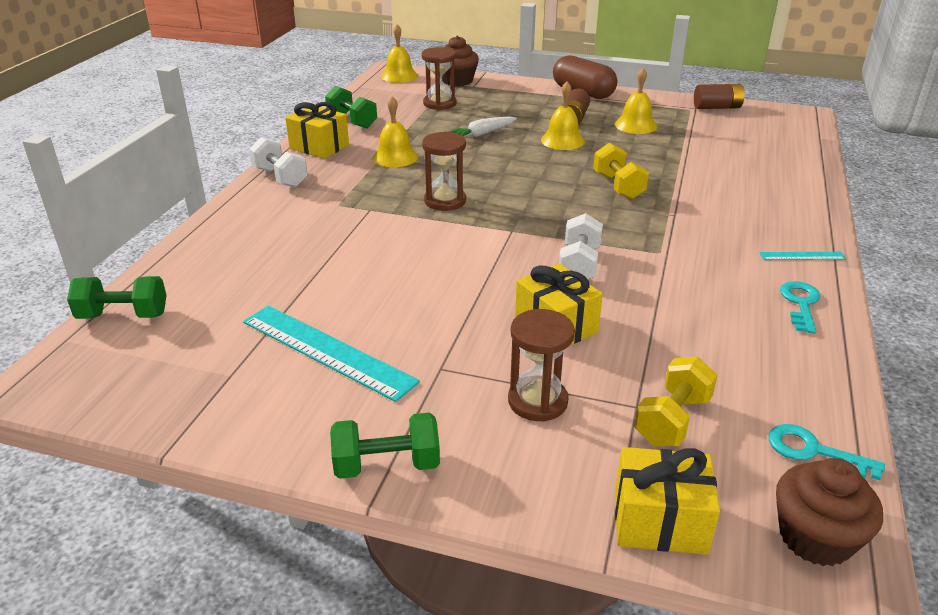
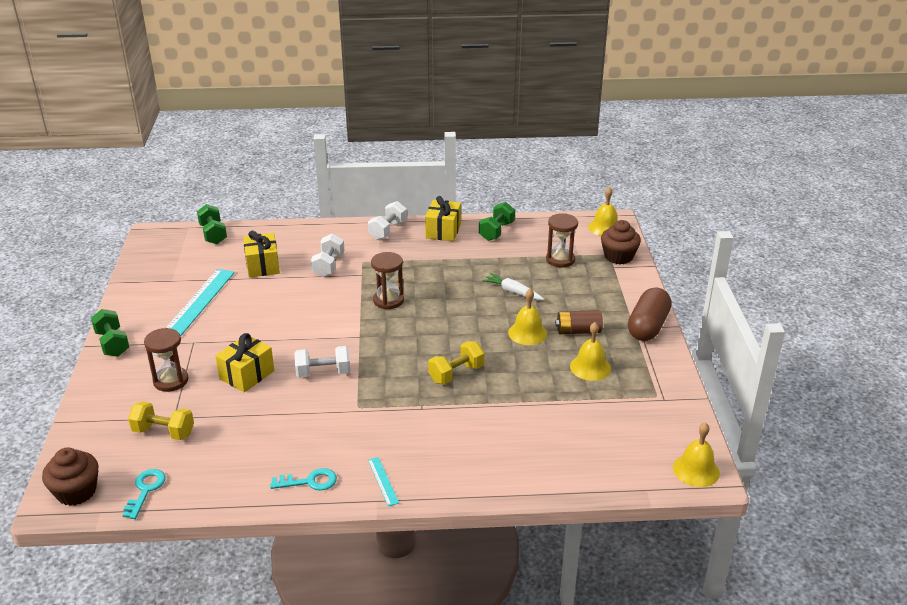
camera: 70 degrees right, 0 degrees up
yellow bell [373,96,418,167] -> yellow bell moved to [673,422,720,487]
yellow gift [615,447,720,555] -> yellow gift moved to [243,231,280,278]
brown battery [694,84,745,109] -> none
none -> white dumbbell [311,233,345,277]

